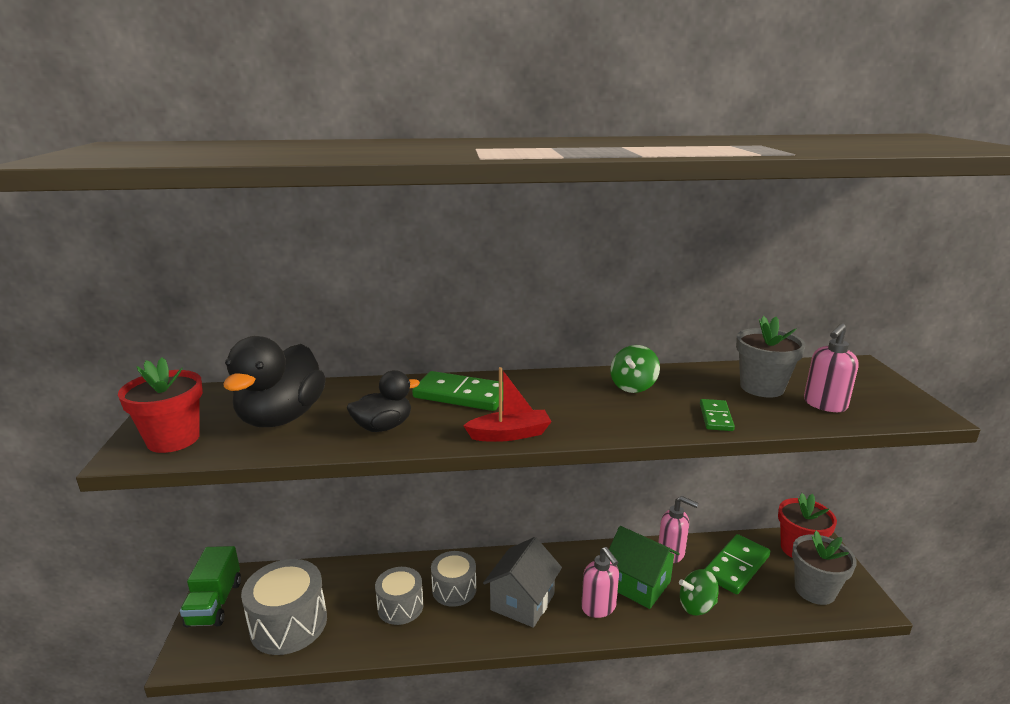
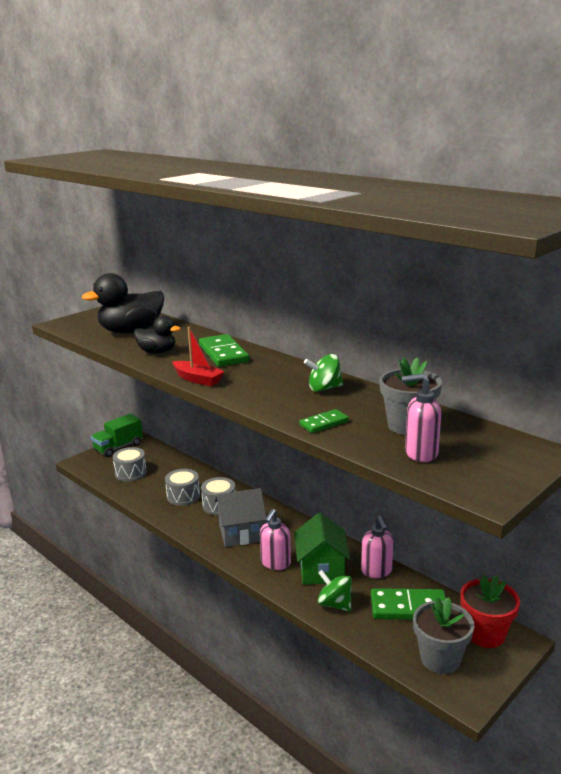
camera: 50 degrees right, 0 degrees up
red flower pot [118,357,203,453] -> none
grey drum [241,559,327,655] -> grey drum [113,447,147,482], size x0.64

